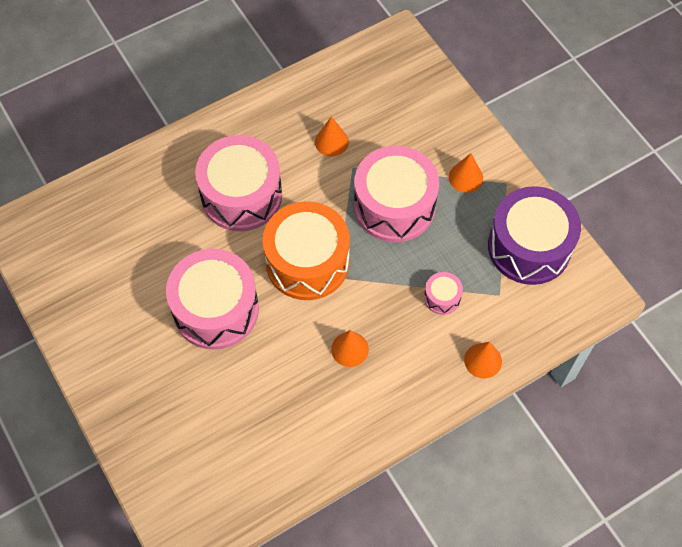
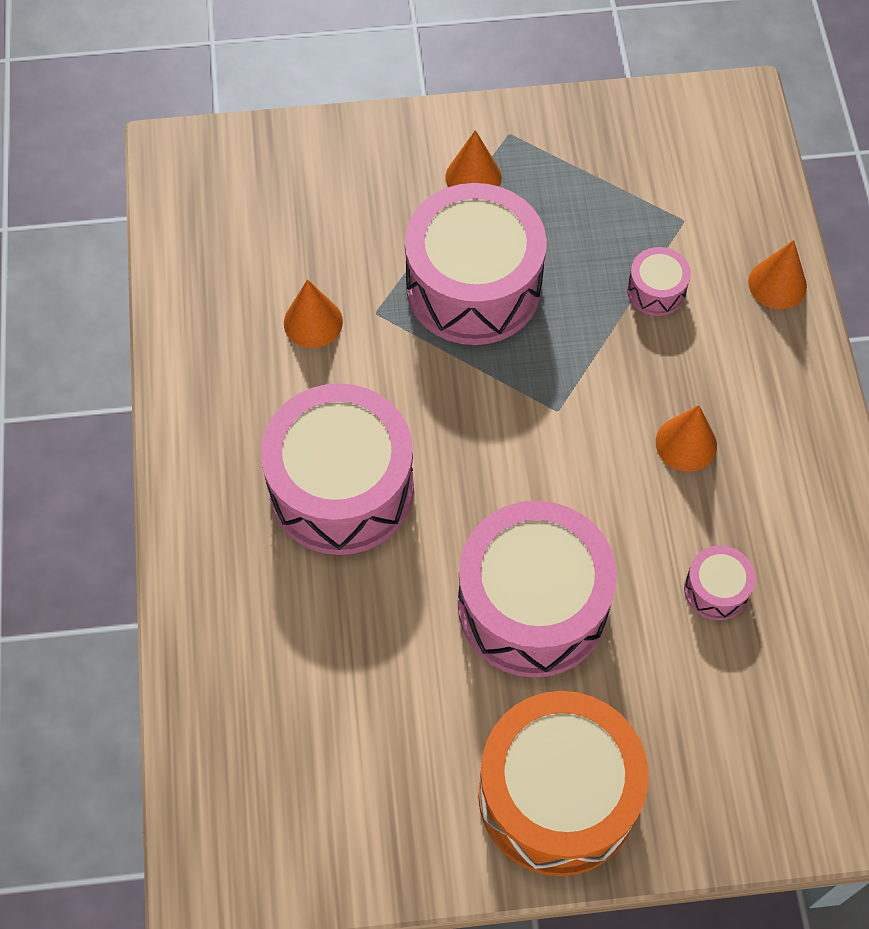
camera: 65 degrees left, 0 degrees up
orange drum [263,201,350,300] -> orange drum moved to [478,691,649,876]
purple drum [488,186,581,285] -> none
none -> pink drum [684,546,756,620]

